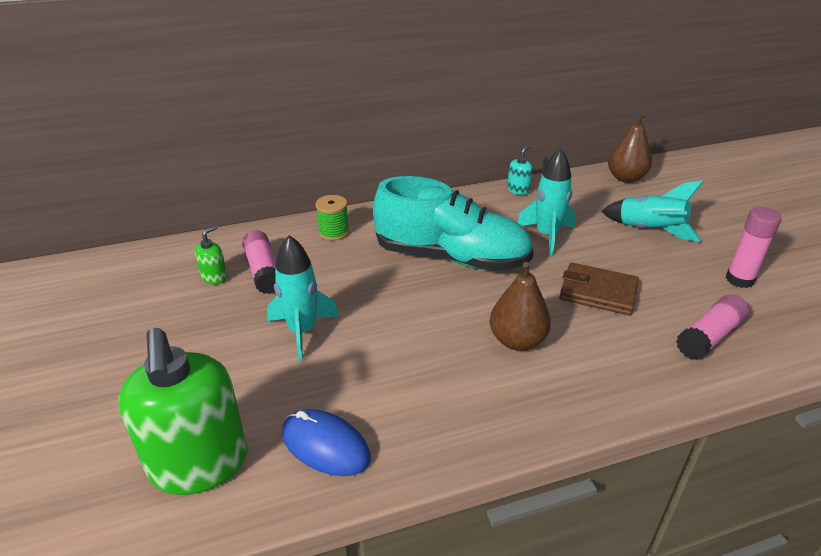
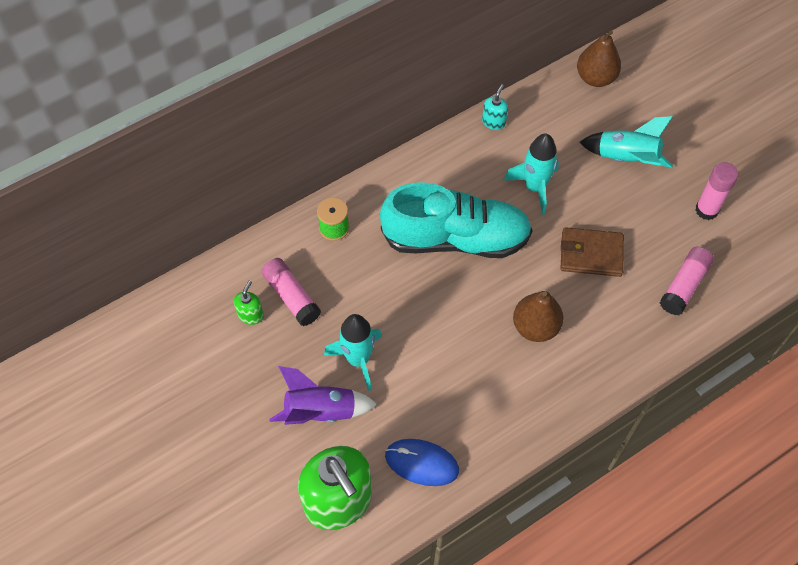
camera: 15 degrees left, 25 degrees up
none -> purple rocket [269,366,377,425]

